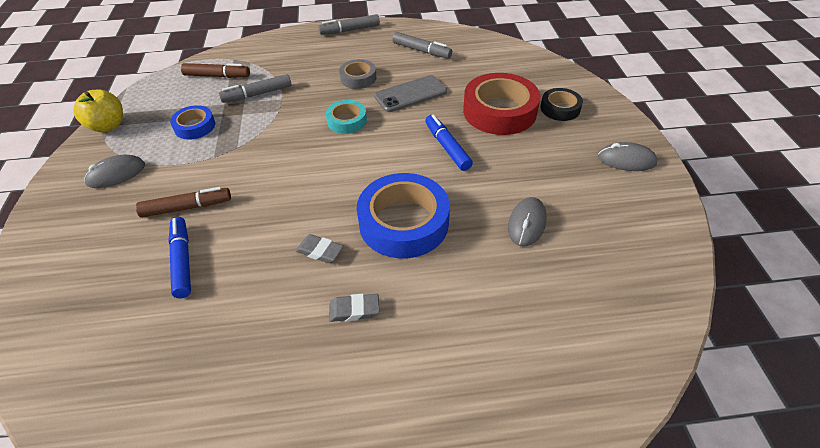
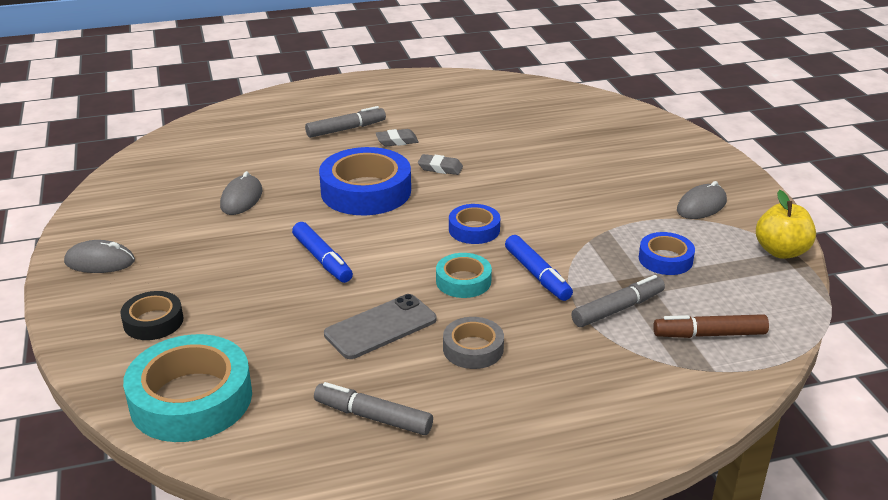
camera: 170 degrees right, 15 degrees down
brown marker [136,187,231,218] -> none
blue marker [168,217,191,298] -> blue marker moved to [505,235,573,301]
grey marker [318,14,380,35] -> grey marker moved to [305,106,386,138]
red tape [463,73,541,135] -> none
none -> turquoise tape [123,334,252,442]
none -> blue tape [449,204,500,244]

